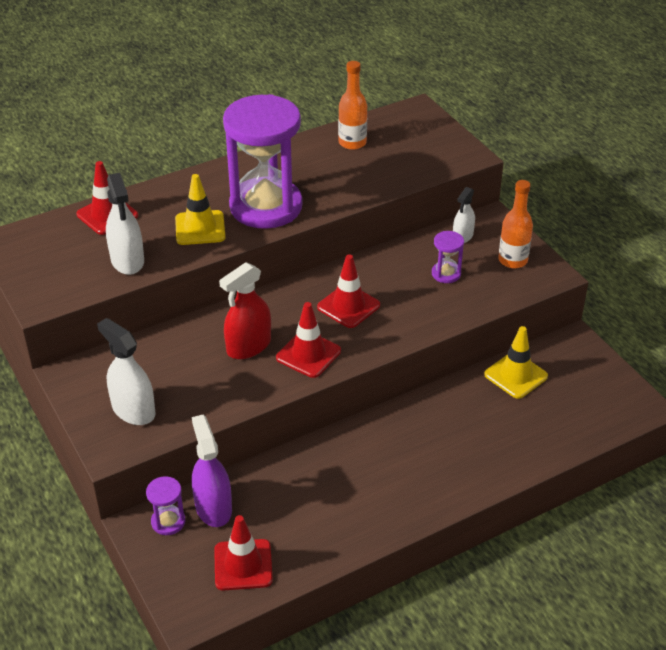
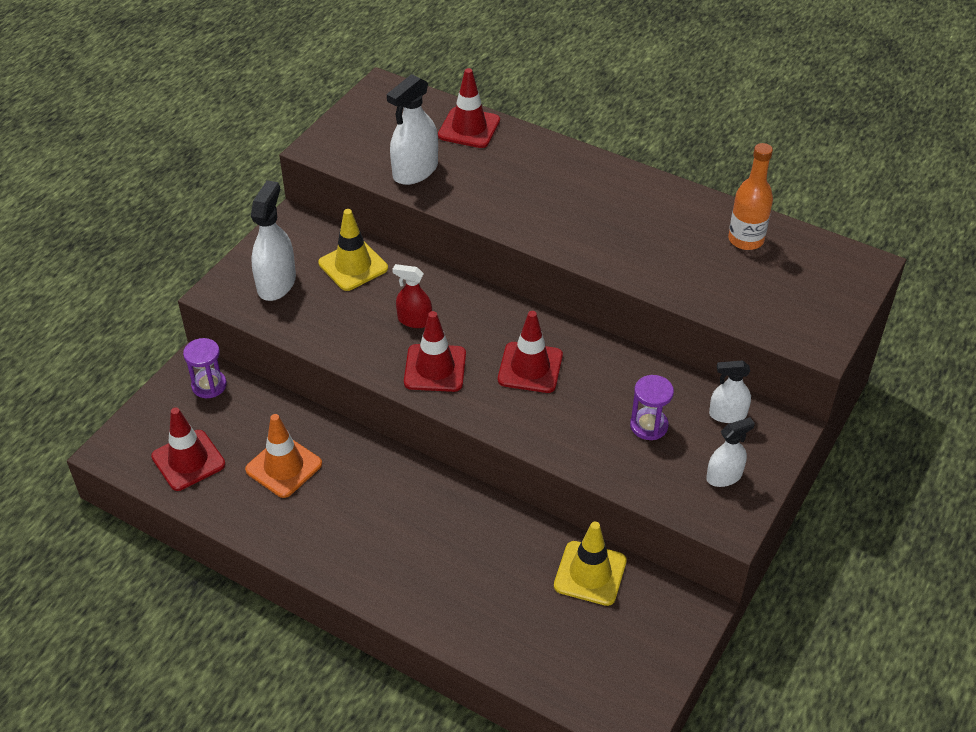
camera: 60 degrees right, 5 degrees up
yellow traffic cone [175,174,226,245] -> yellow traffic cone moved to [318,209,388,291]
purple spray bottle [192,415,232,527] -> none
red spray bottle [219,262,271,359] -> red spray bottle [392,264,432,328], size x0.62
purple hourglass [223,94,303,229] -> none
orange bottle [498,180,533,268] -> white spray bottle [706,417,755,487]
none -> orange traffic cone [245,414,322,498]

